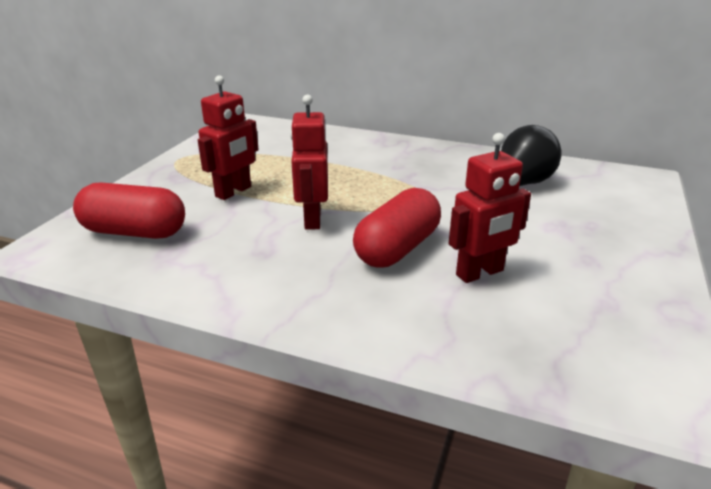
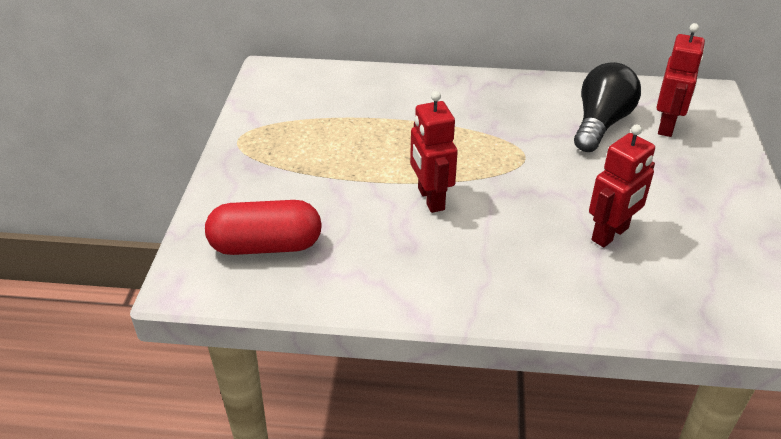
camera: 15 degrees left, 10 degrees up
red robot [198,75,259,200] -> red robot moved to [657,23,705,137]
red capsule [353,188,441,268] -> none

